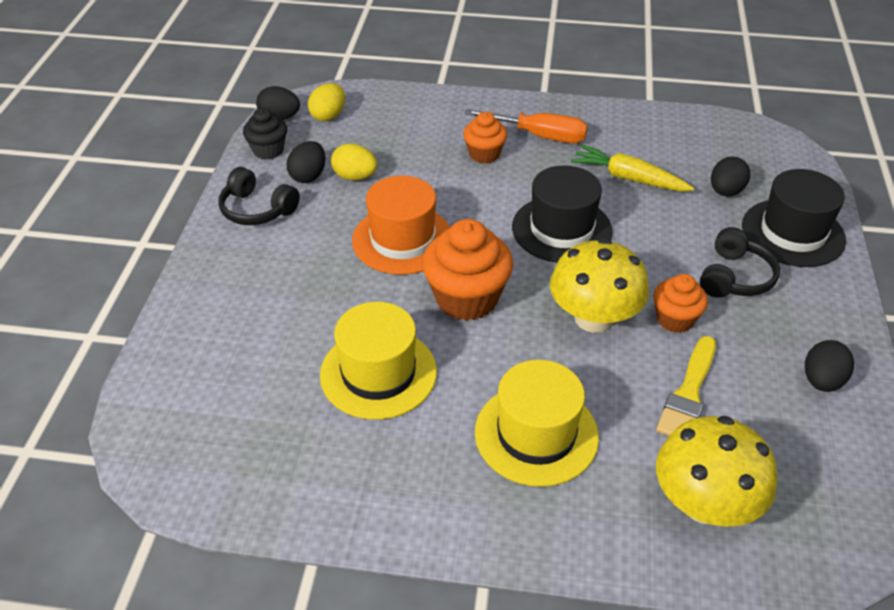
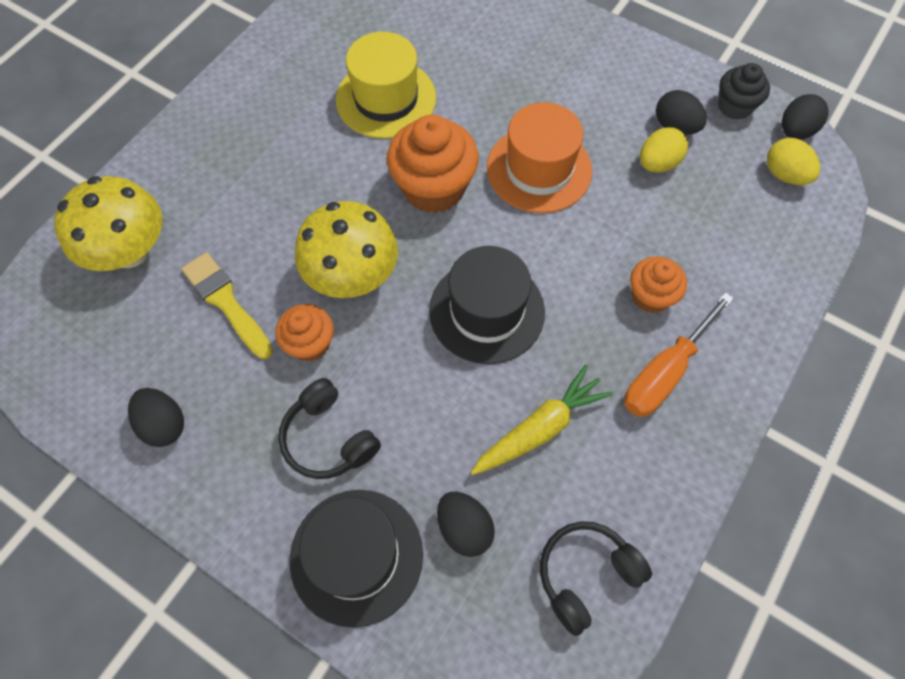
camera: 115 degrees right, 20 degrees up
black headphones [219,167,300,225] -> black headphones moved to [540,521,652,636]
yellow hat [475,360,599,487] -> none

